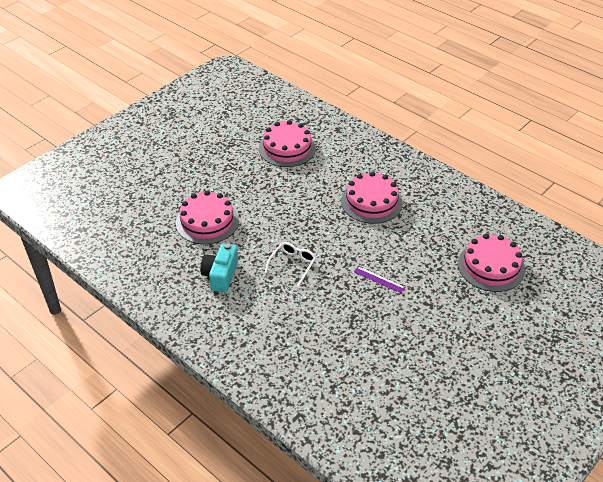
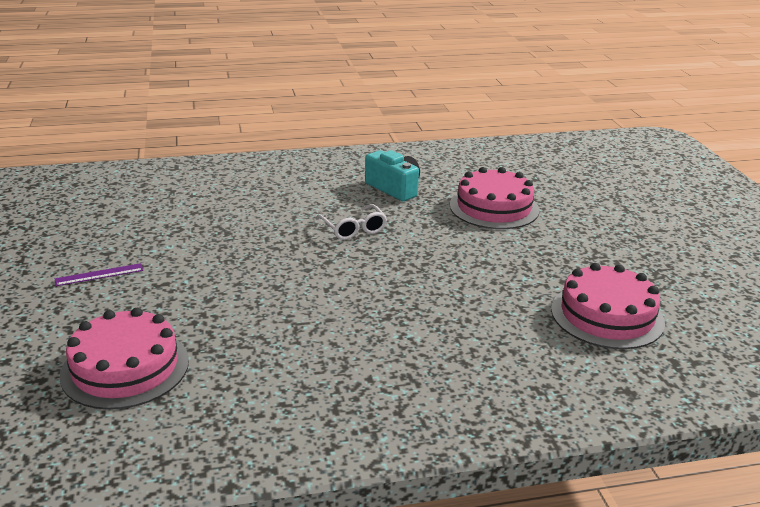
camera: 125 degrees right, 15 degrees down
pink cake [341,172,403,224] -> none
purple ruler [354,266,405,293] -> purple ruler moved to [55,263,143,286]

